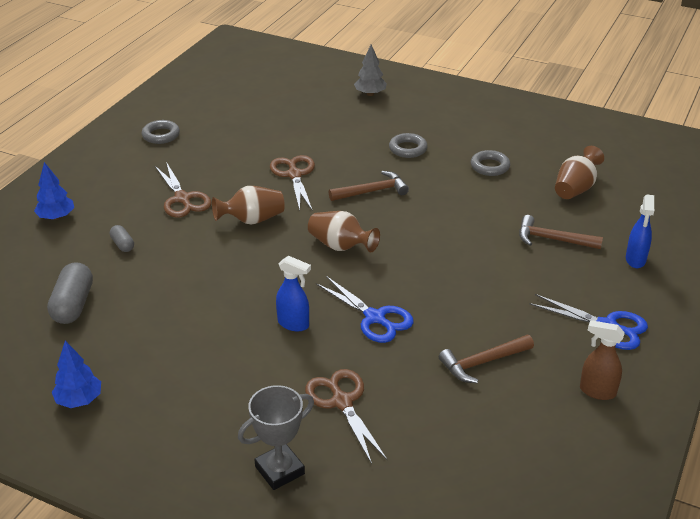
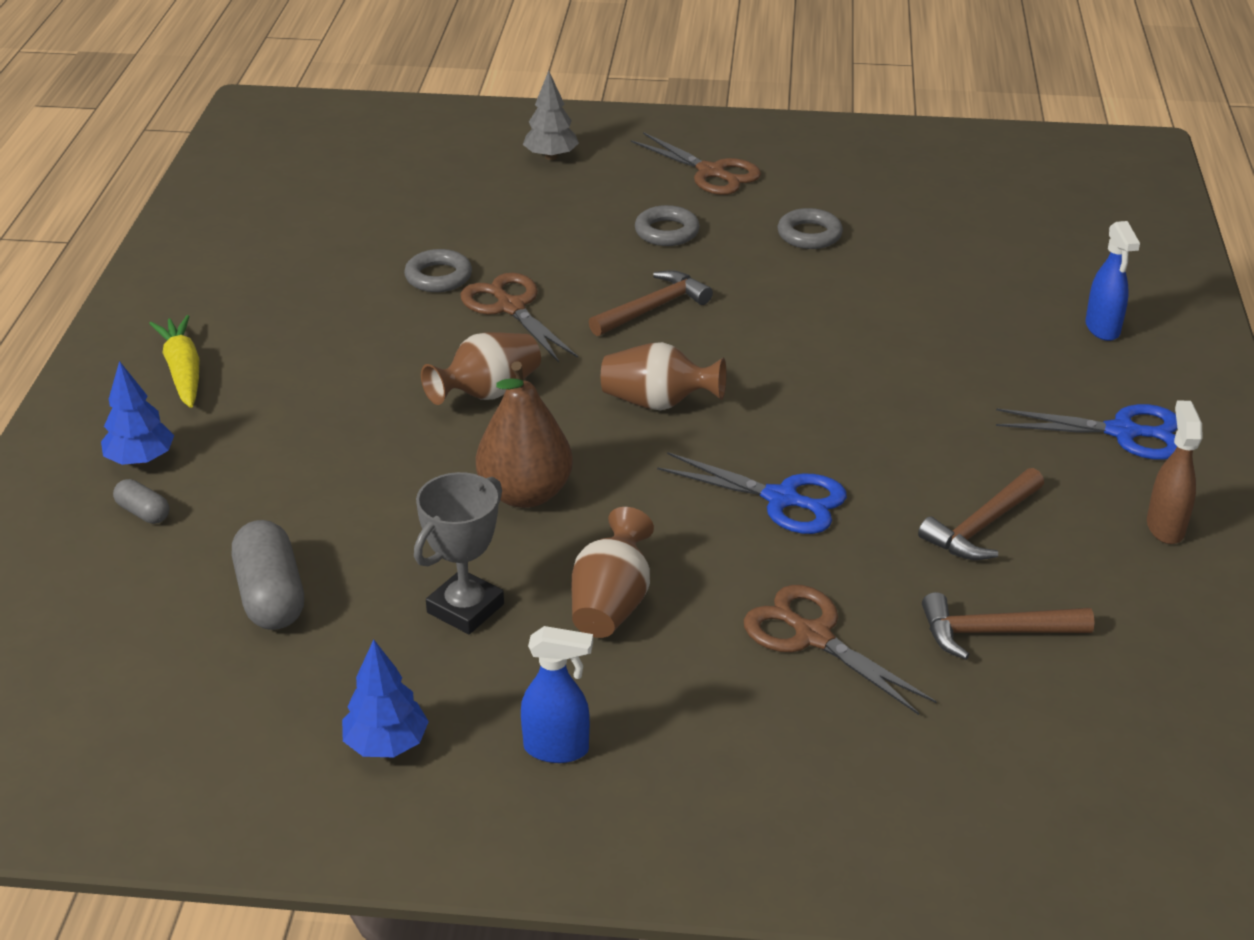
camera: 20 degrees left, 0 degrees up
grey capsule [110,225,134,252] -> grey capsule moved to [113,479,169,524]
grey ring [142,120,180,144] -> grey ring moved to [404,249,472,292]
brown scissors [155,162,211,218] -> brown scissors moved to [631,132,761,195]
grey trophy [238,385,314,490] -> grey trophy moved to [414,472,504,634]
blue spray bottle [276,256,311,331] -> blue spray bottle moved to [521,626,593,763]
brown hammer [519,215,603,249] -> brown hammer moved to [922,592,1094,660]
brown vase [555,146,604,199] -> brown vase moved to [571,507,654,638]
brown spray bottle [580,320,625,400] -> brown spray bottle turned 90 degrees clockwise [1147,400,1202,544]
none -> yellow carrot [149,315,200,408]
none -> brown pear [476,361,573,508]

